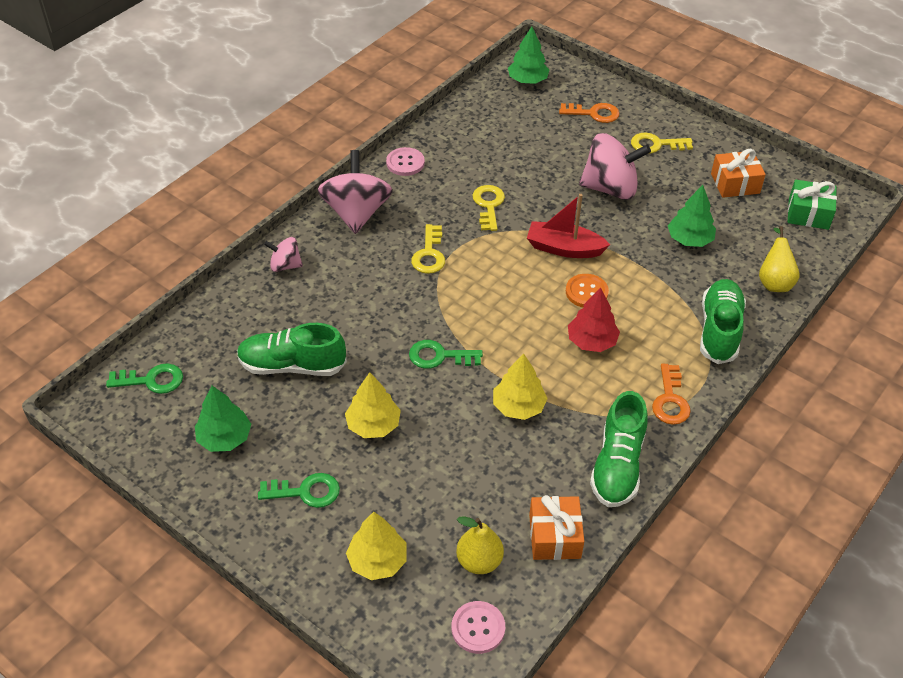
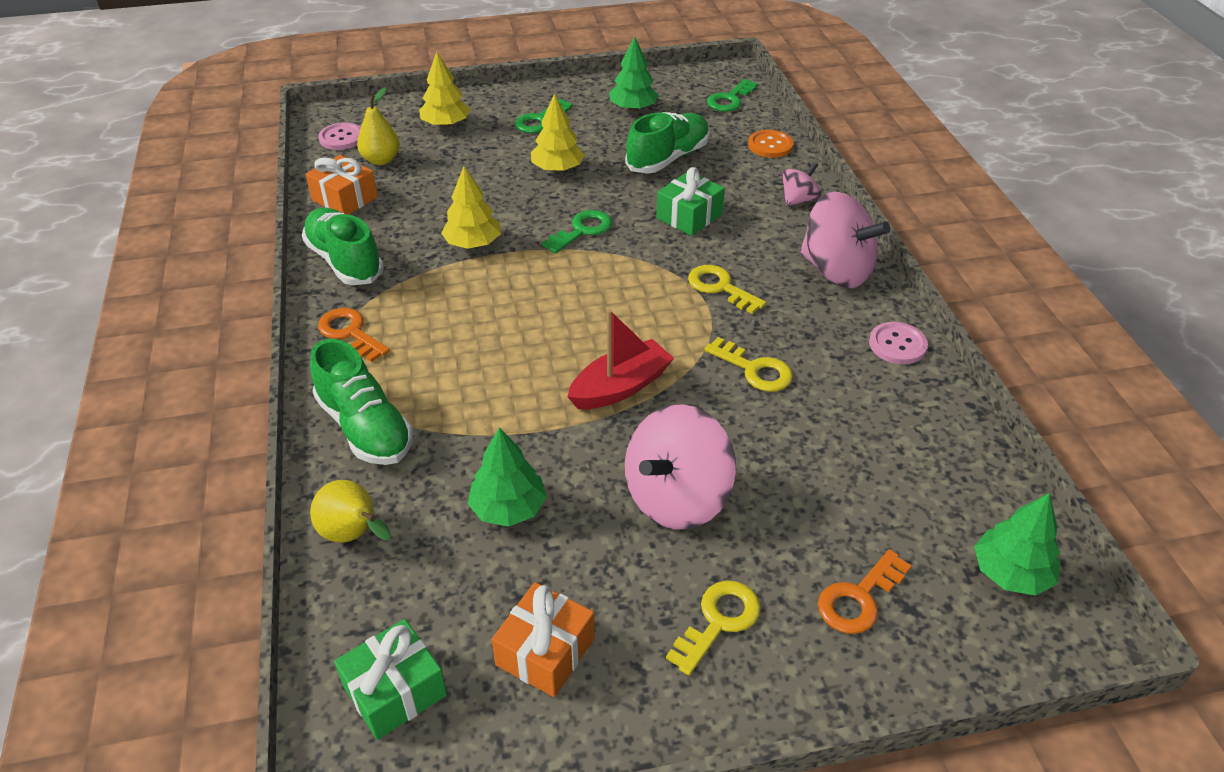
camera: 130 degrees right, 5 degrees down
orange button [566,274,609,308] -> orange button moved to [748,130,793,158]
red tree [568,287,620,352] -> none
none -> green gift [656,167,725,236]

